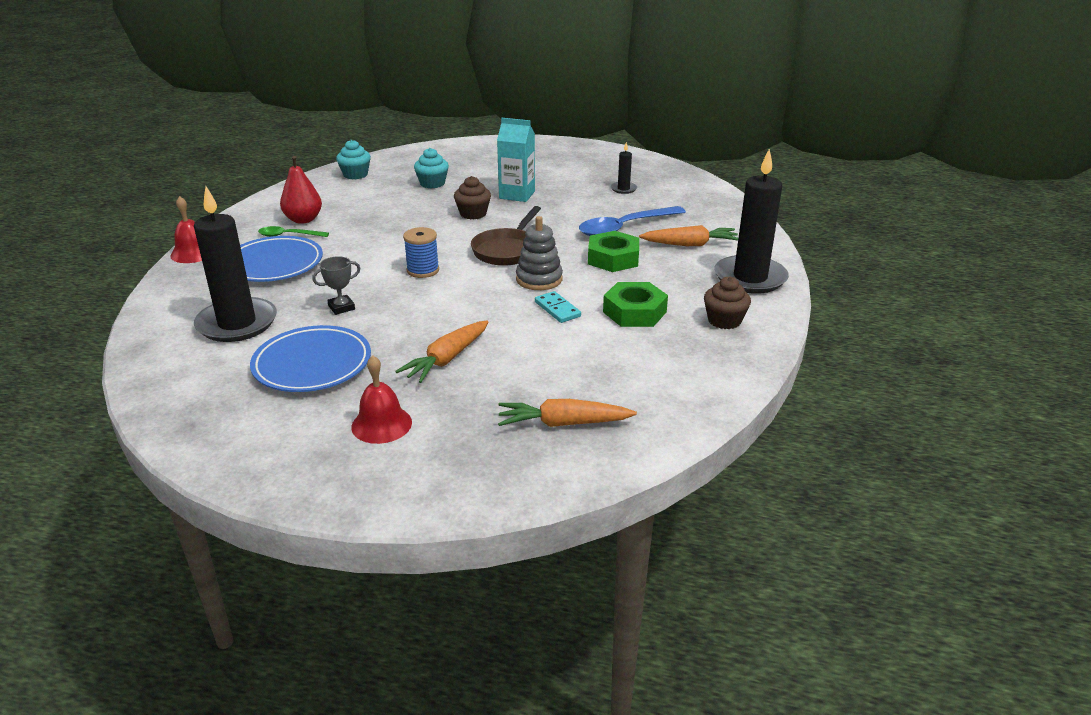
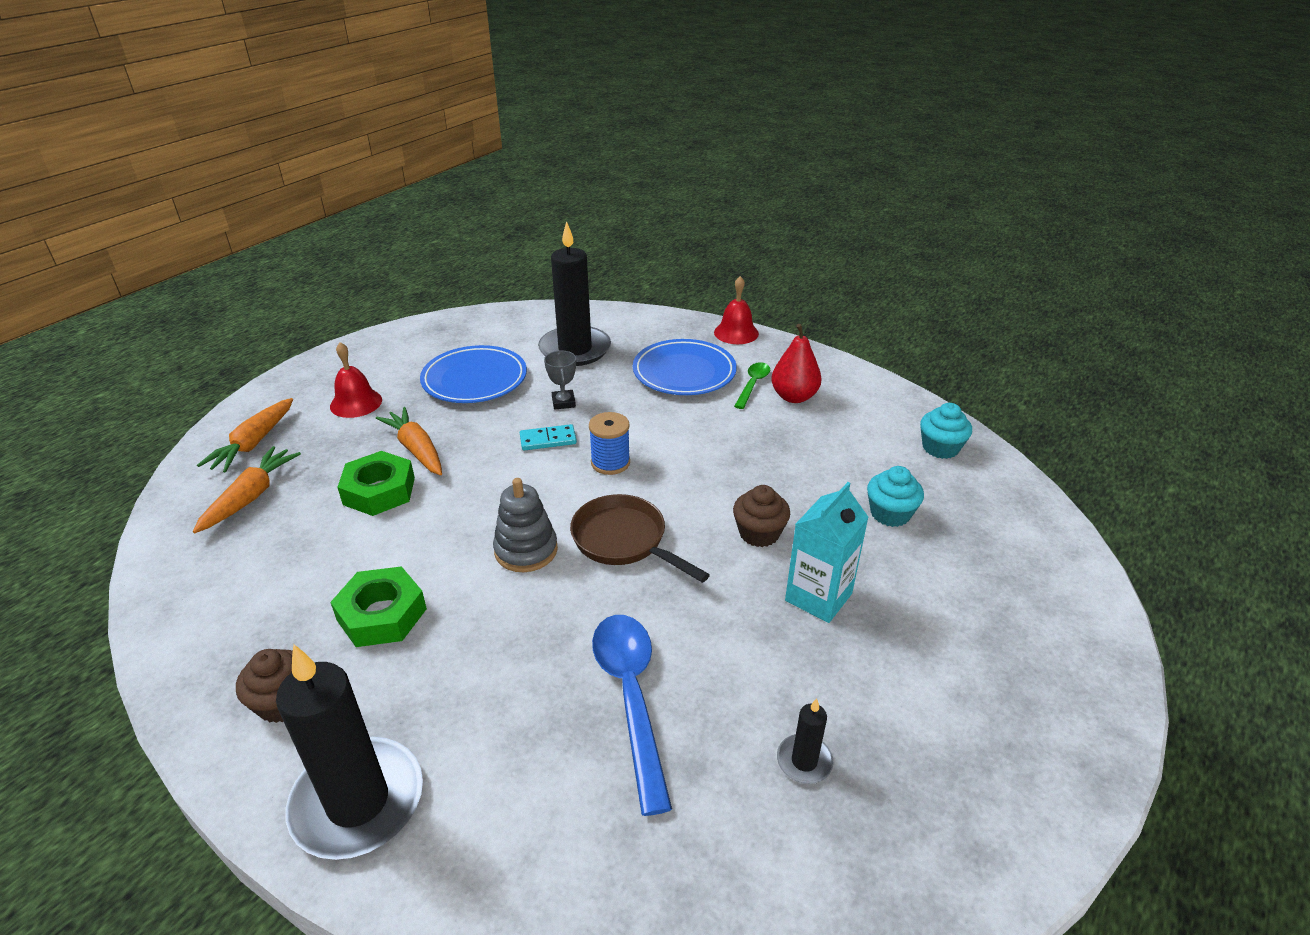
camera: 110 degrees right, 5 degrees up
turquoise domino [535,291,581,323] -> turquoise domino moved to [520,424,577,451]
green nut [588,231,639,272] -> green nut moved to [337,451,415,516]
orange carrot [639,225,738,246] -> orange carrot moved to [197,398,293,473]

